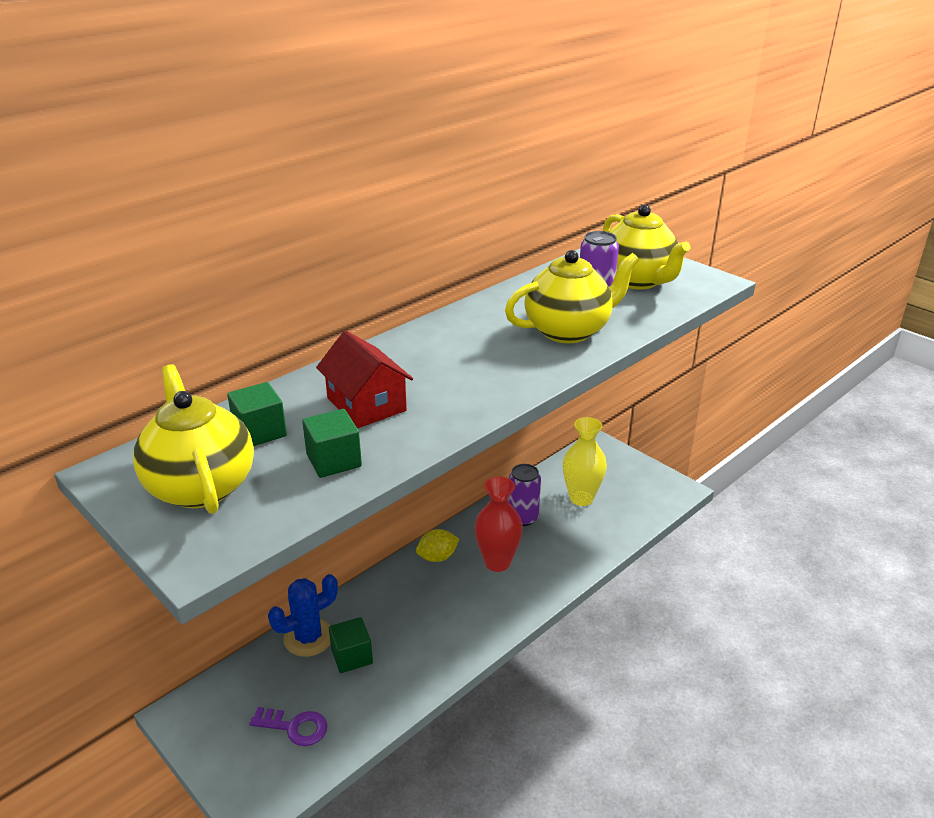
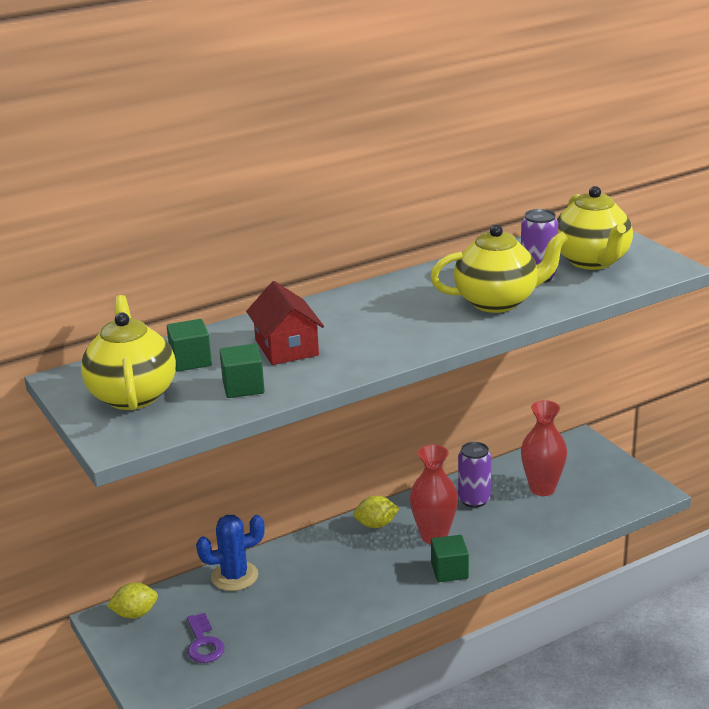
camera: 15 degrees right, 5 degrees down
purple key [249,707,327,746] -> purple key turned 45 degrees clockwise [187,613,225,663]
green cube [329,617,373,673] -> green cube moved to [431,535,469,582]
yellow vase [563,417,607,506] -> red vase [521,400,567,496]
none -> yellow lemon [107,583,158,619]

